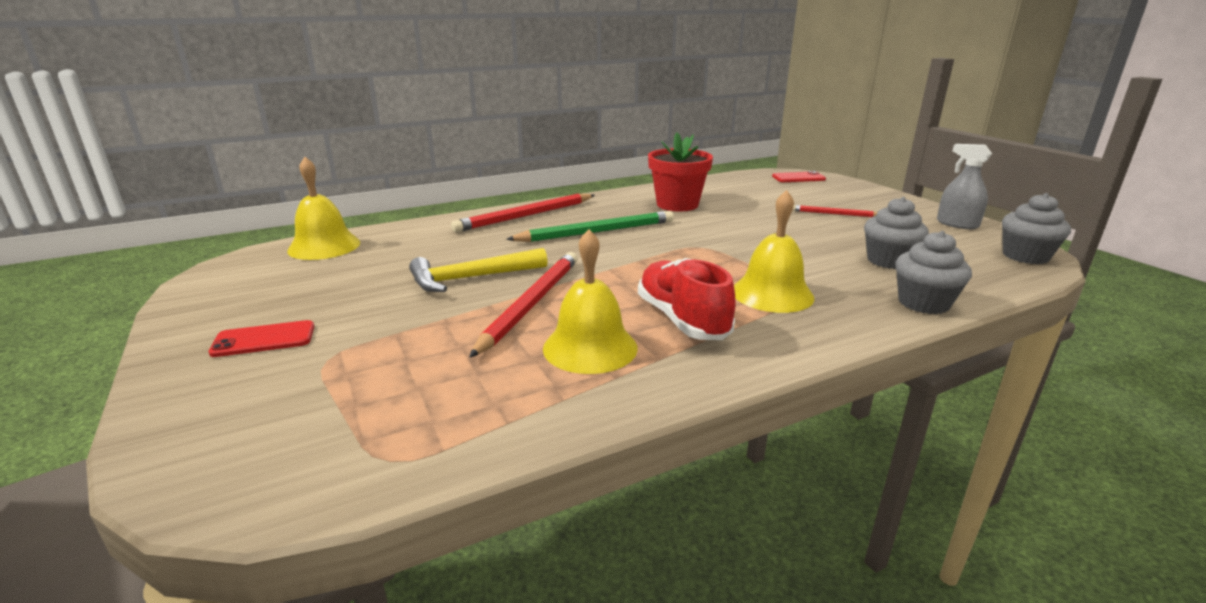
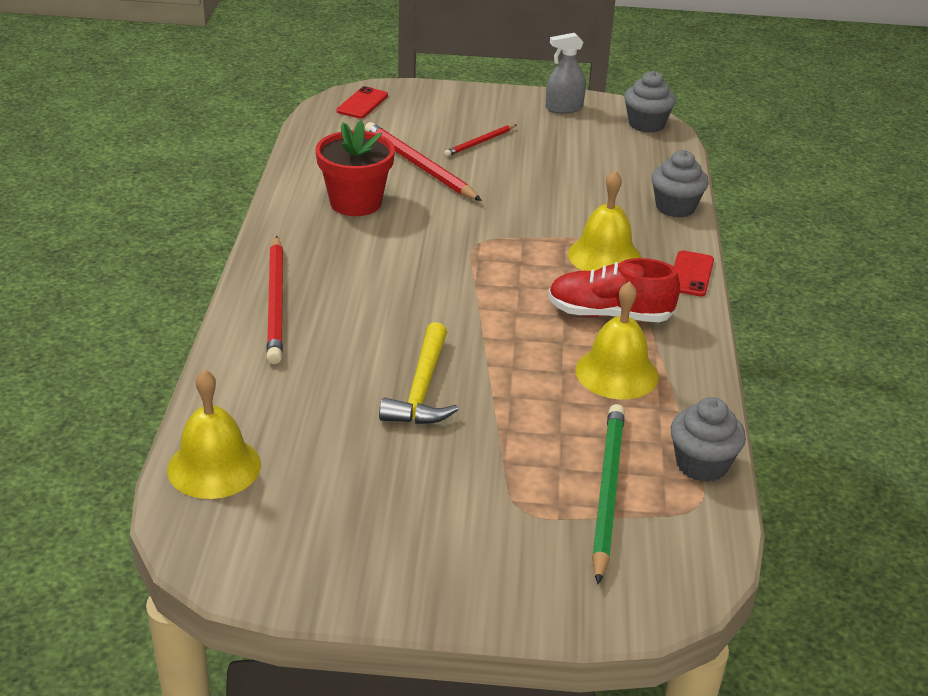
camera: 60 degrees left, 10 degrees up
red phone [209,320,314,357] -> red phone moved to [674,251,714,297]
red pencil [469,252,578,358] -> red pencil moved to [365,122,482,201]
green pencil [506,211,674,242] -> green pencil moved to [592,404,625,584]
grey cupcake [864,197,929,269] -> grey cupcake moved to [671,397,746,482]

